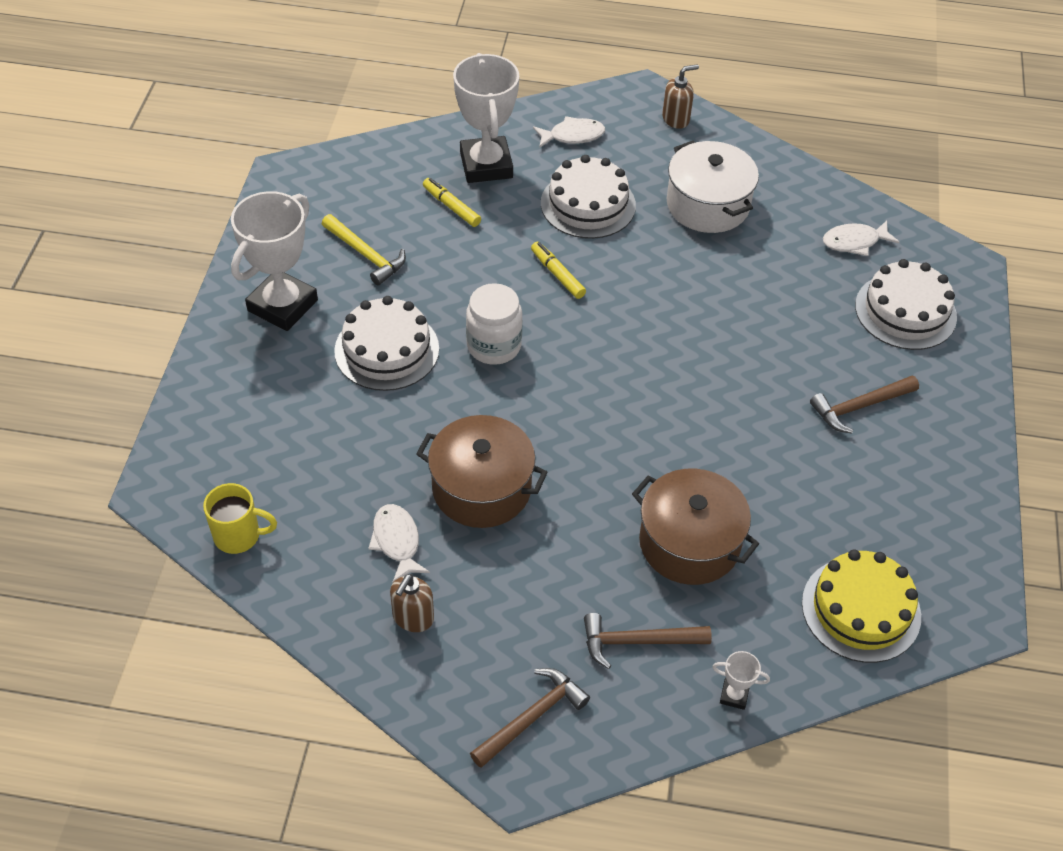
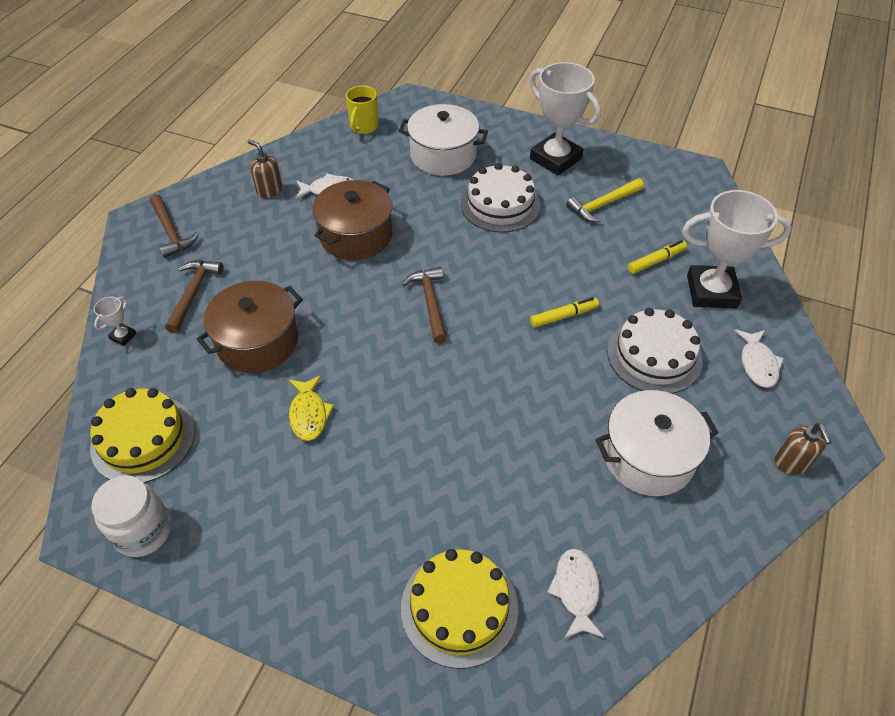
camera: 105 degrees right, 0 degrees up
white jar [466,283,523,365] -> white jar moved to [91,475,171,557]
brown hammer [810,376,919,433] -> brown hammer moved to [402,267,447,344]
white cake [855,259,957,350] -> yellow cake [401,549,518,669]
none -> yellow fish [289,376,334,441]
none -> white pot [399,104,488,176]

